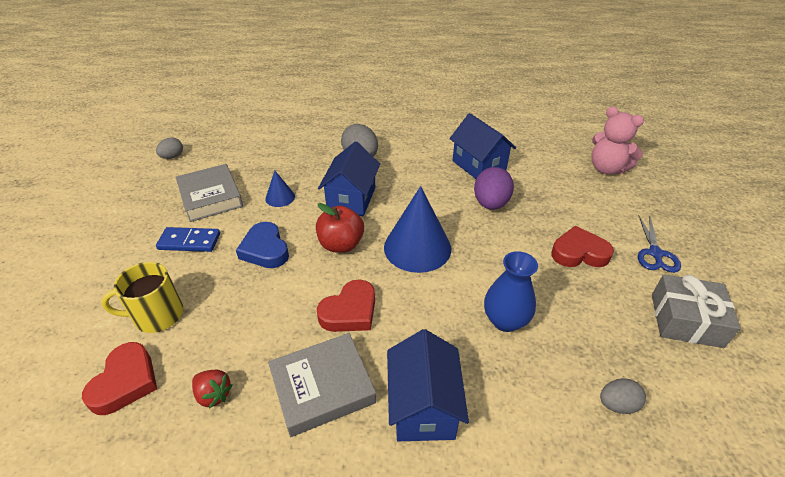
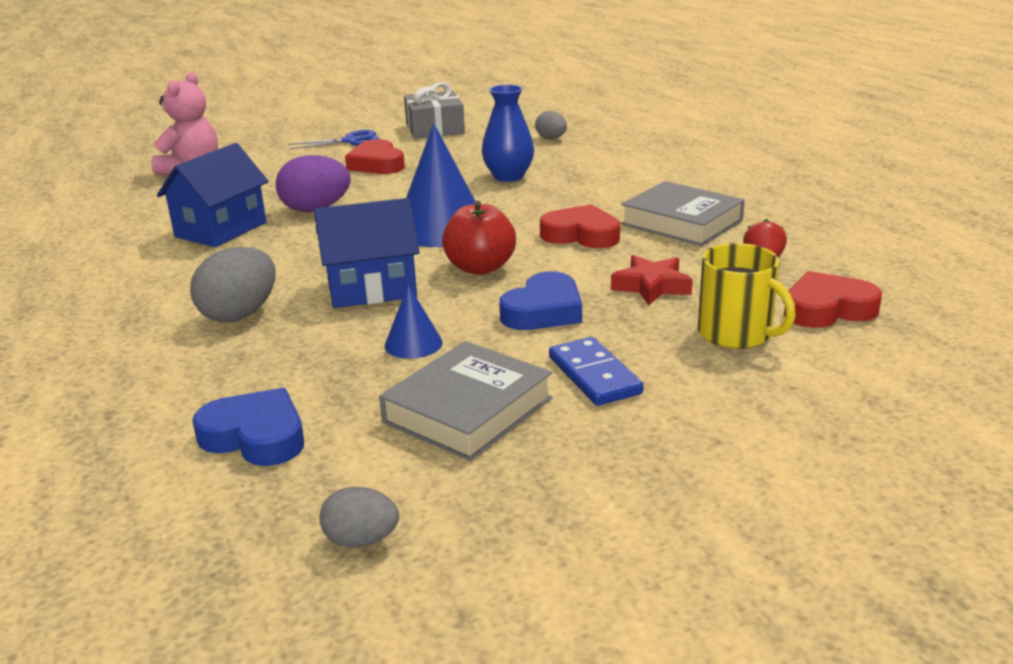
camera: 115 degrees left, 15 degrees down
blue house [387,329,469,441] -> none
none -> blue heart [192,388,304,466]
none -> red star [611,255,693,305]

